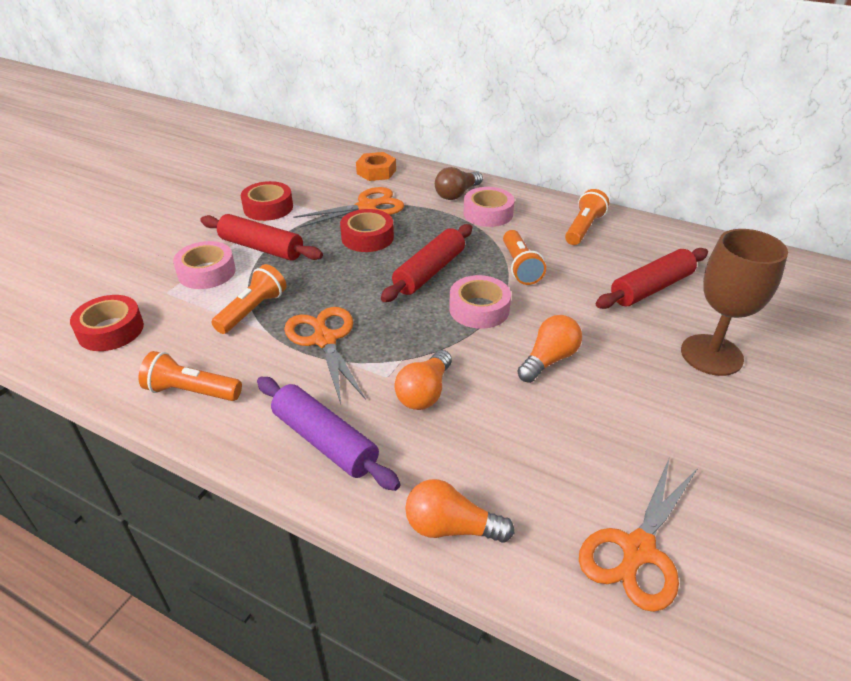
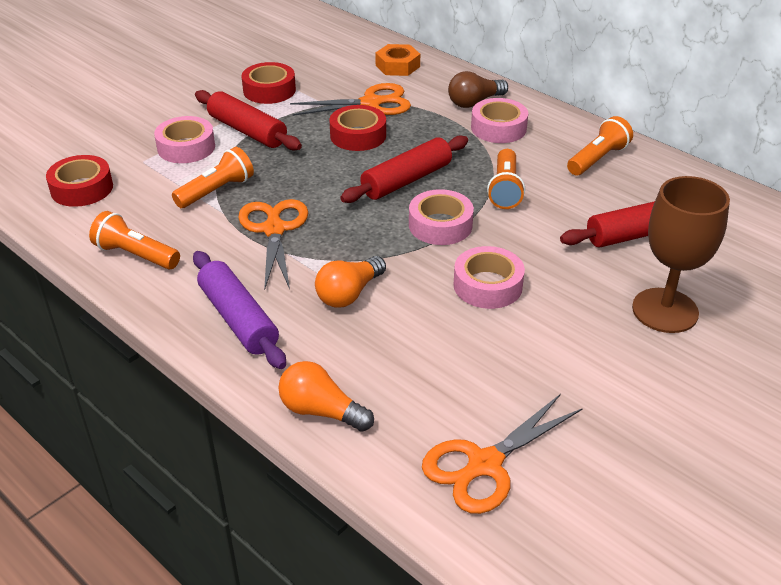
camera: 15 degrees right, 0 degrees up
orange light bulb [517,315,582,383] -> pink tape [454,246,525,309]

